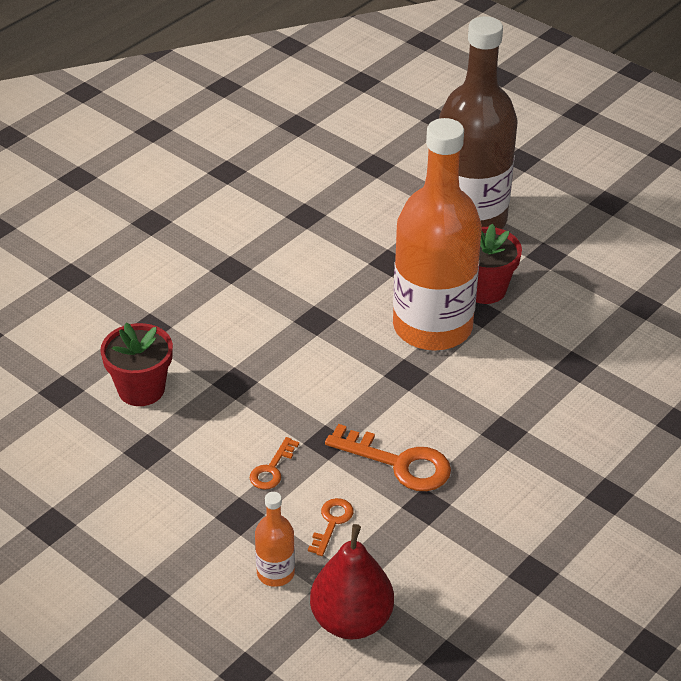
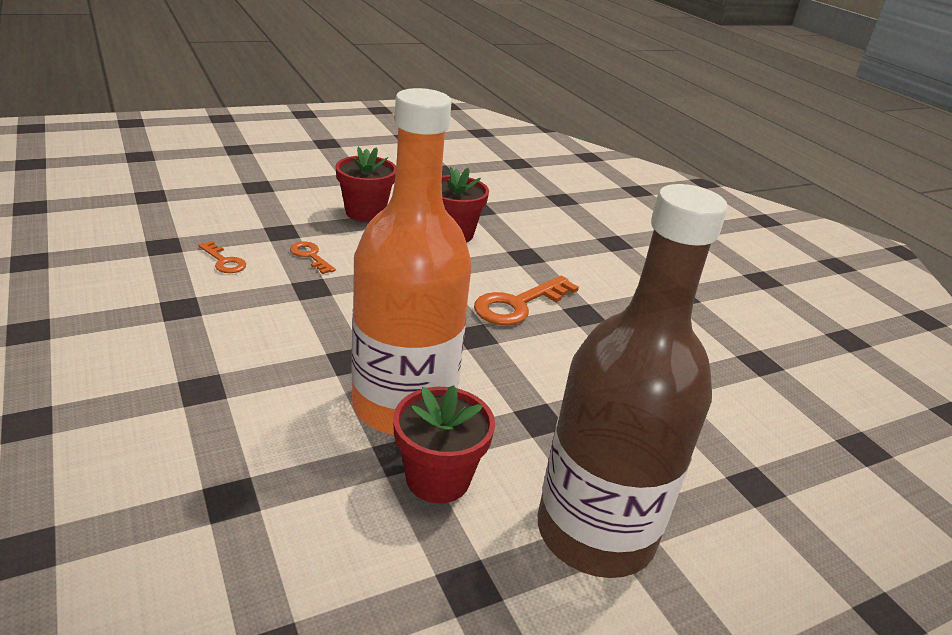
camera: 110 degrees right, 10 degrees down
orange bottle [255,492,295,587] -> none
red pear [310,524,394,640] -> none
orange key [325,424,451,491] -> orange key moved to [474,276,579,326]
none -> red flower pot [335,147,396,222]

